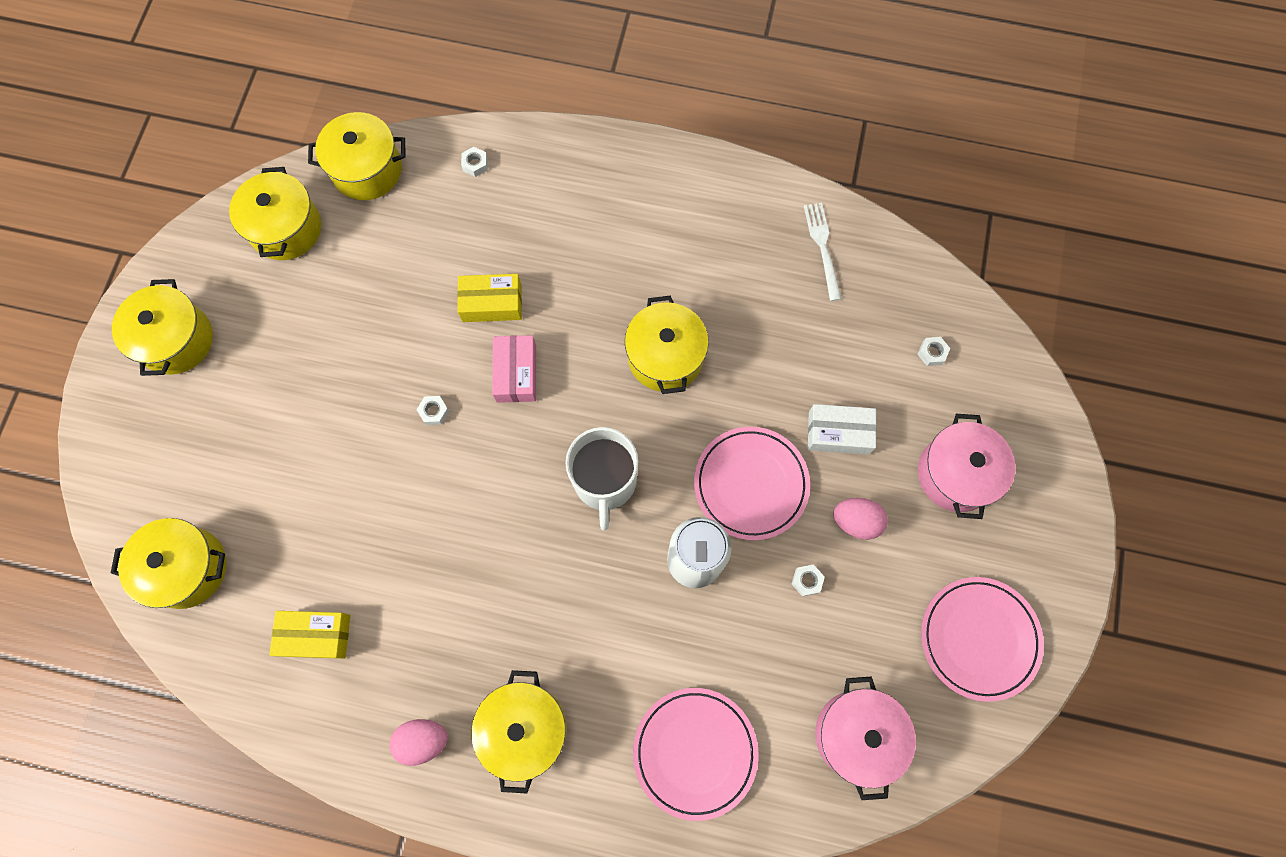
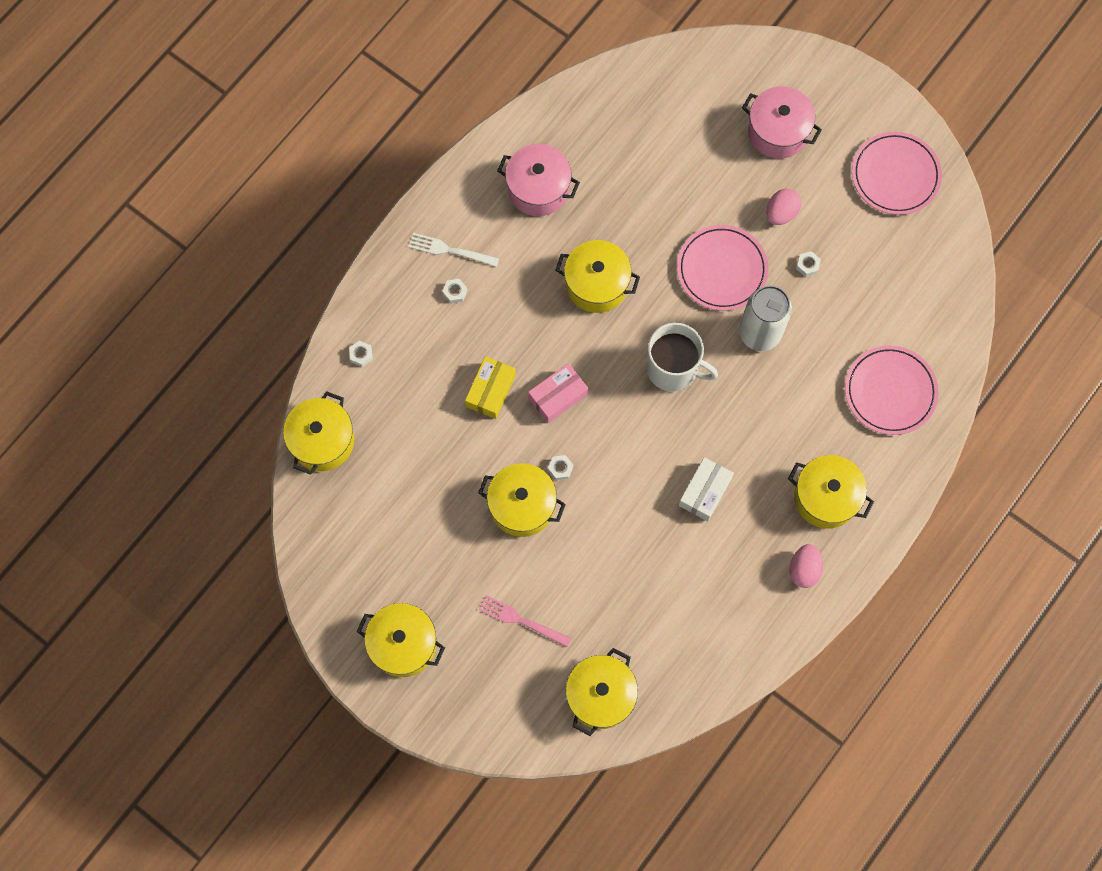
camera: 65 degrees left, 0 degrees up
yellow pot [229,167,321,260] -> yellow pot moved to [478,463,566,537]
yellow box [269,611,351,659] -> none
pink box [492,335,536,403] -> pink box turned 60 degrees counterclockwise [528,363,588,423]
white fork [804,203,841,301] -> white fork moved to [409,233,499,267]
white box [808,404,877,455] -> white box moved to [679,457,734,521]
pink pot [815,676,916,800] -> pink pot moved to [497,144,580,216]
white nut [917,337,950,366] -> white nut moved to [442,279,467,303]
none -> pink fork [479,595,571,647]

